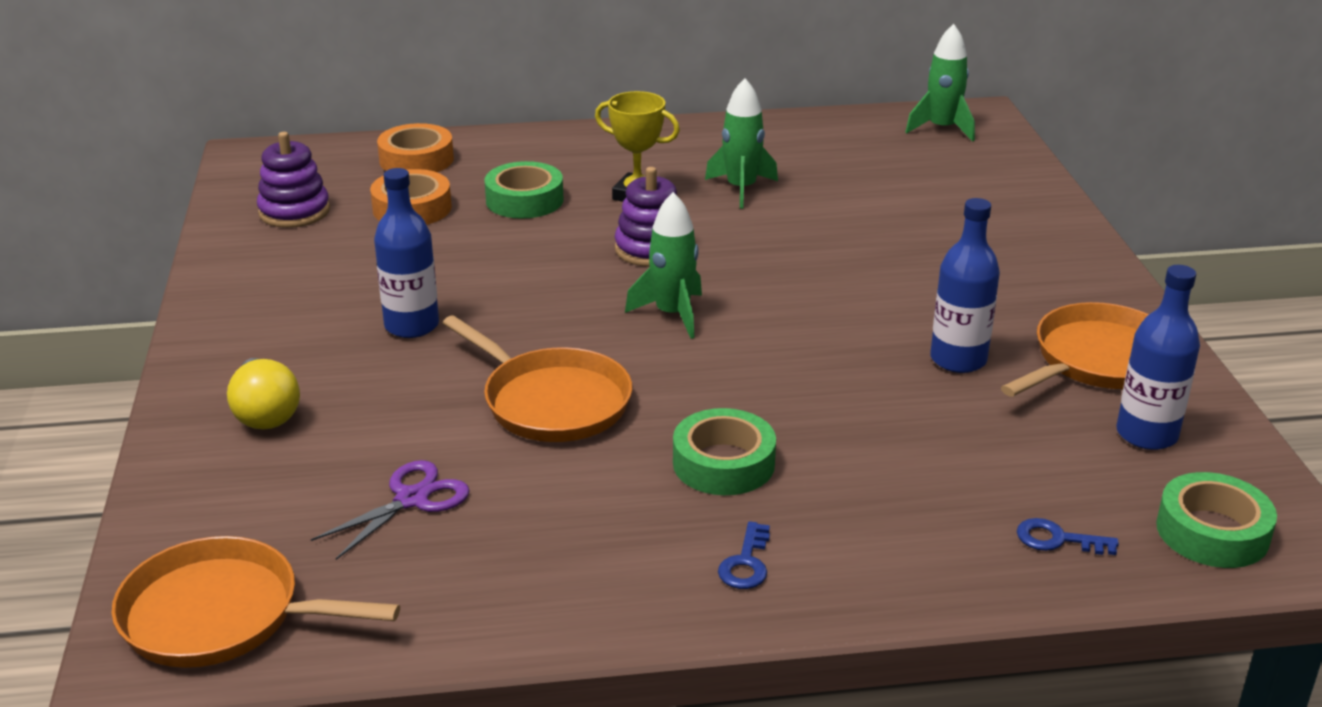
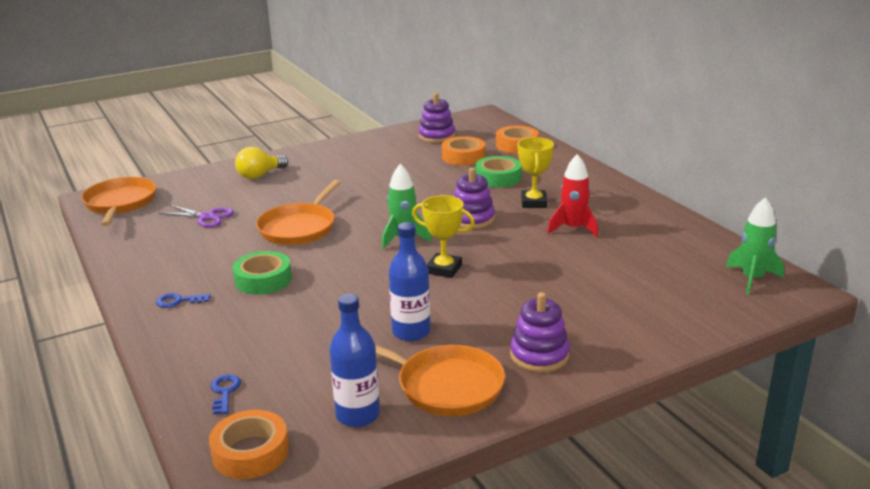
camera: 70 degrees right, 5 degrees down
blue bottle [374,168,439,338] -> none
green rocket [705,78,778,209] -> red rocket [547,154,598,237]
green tape [1156,472,1277,568] -> orange tape [209,410,289,479]
none -> yellow trophy [412,195,475,278]
none -> purple stacking toy [510,292,570,372]

